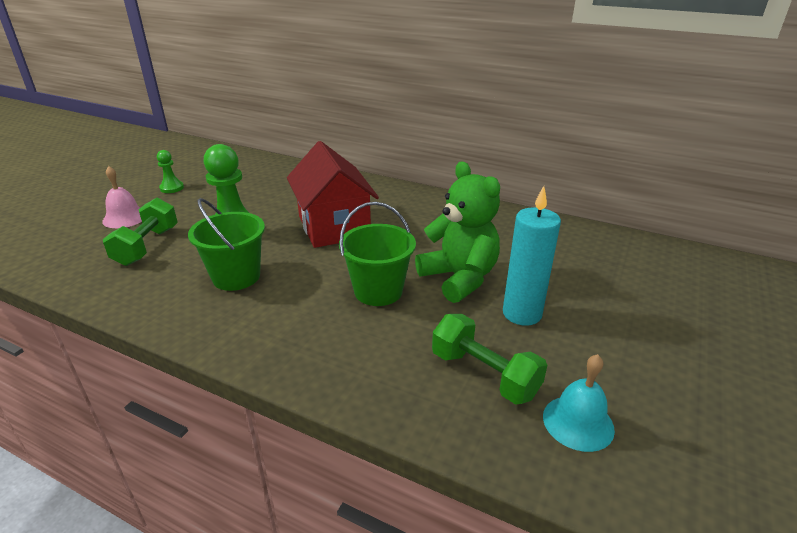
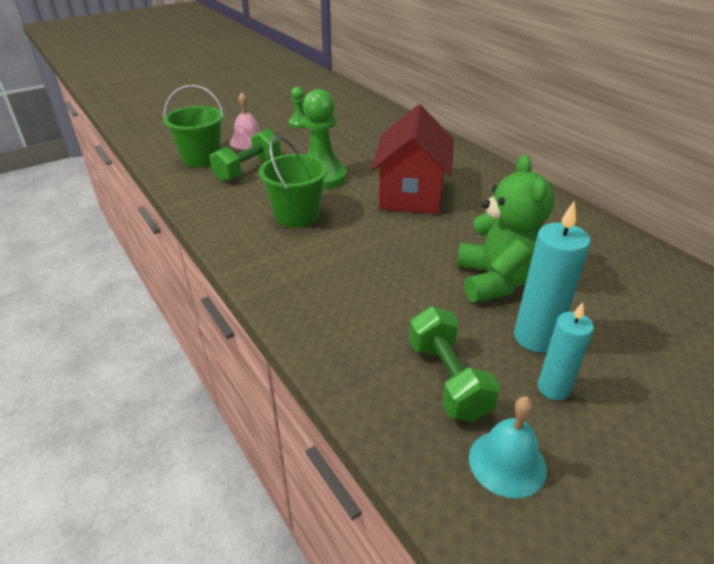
camera: 30 degrees right, 5 degrees up
green bucket [339,202,416,306] -> green bucket moved to [163,85,224,167]
none -> turquoise candle [538,302,594,401]

